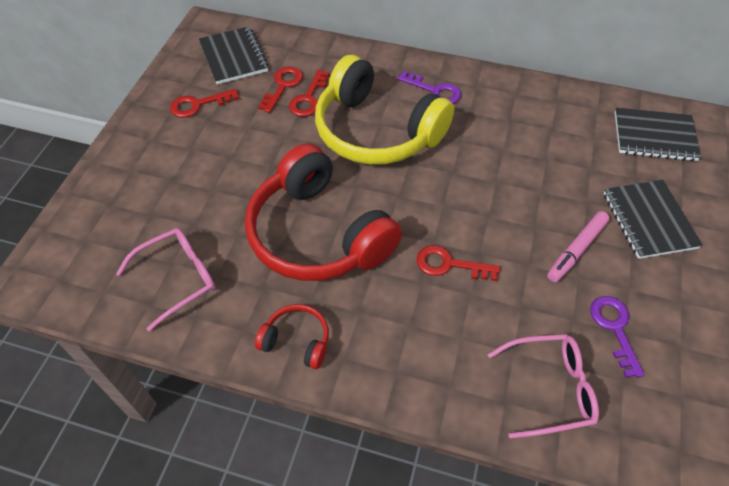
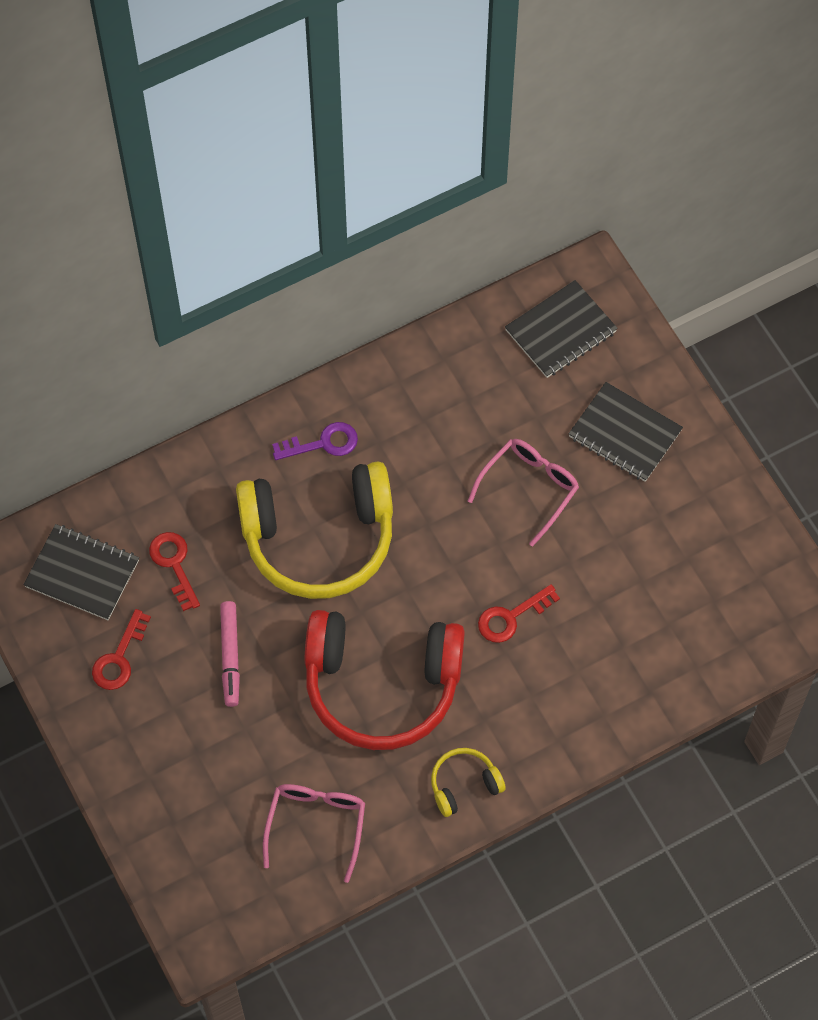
camera: 45 degrees left, 10 degrees up
red headphones [255,304,329,369] -> yellow headphones [431,748,506,817]
red key [289,69,330,117] -> none
pink glasses [487,334,599,439] -> pink glasses moved to [468,439,579,546]
pink marker [547,211,609,282] -> pink marker moved to [220,601,240,707]
purple key [590,296,645,378] -> none

